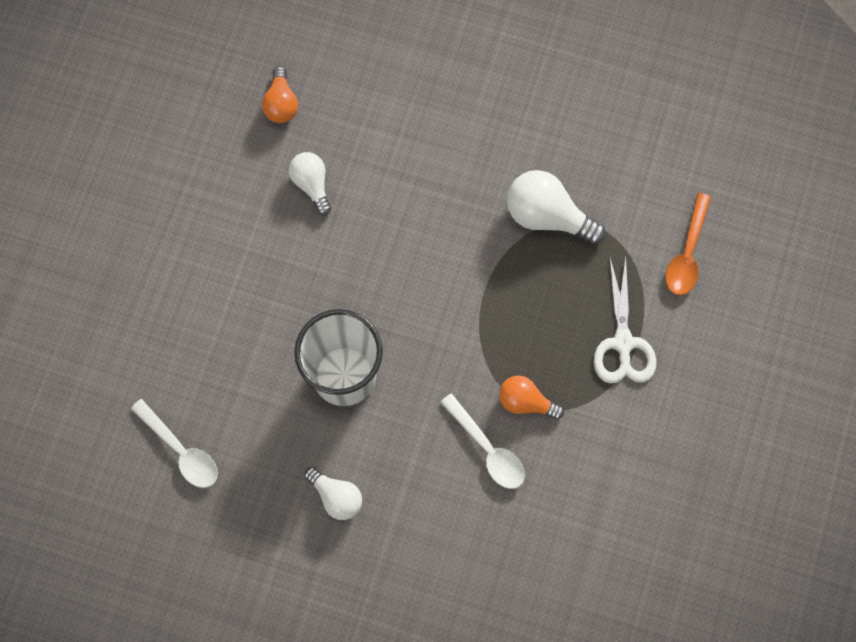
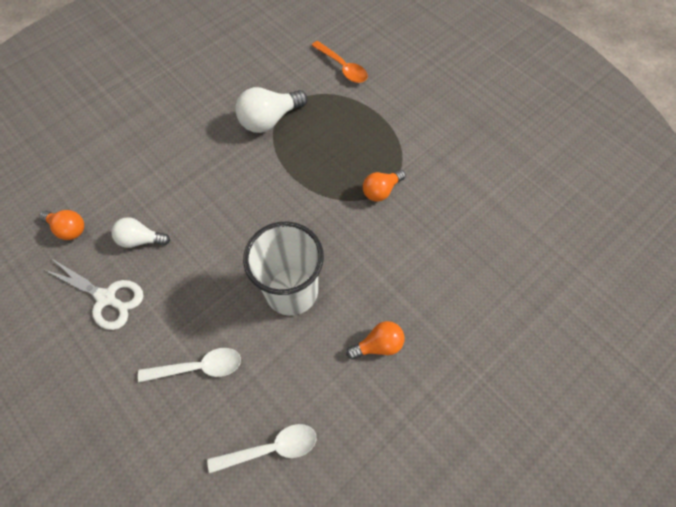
camera: 60 degrees left, 10 degrees down
white light bulb [304,467,362,520] -> orange light bulb [346,321,404,359]
white spoon [441,393,525,489] -> white spoon moved to [138,348,241,382]
white scissors [594,256,657,383] -> white scissors moved to [43,260,144,330]

